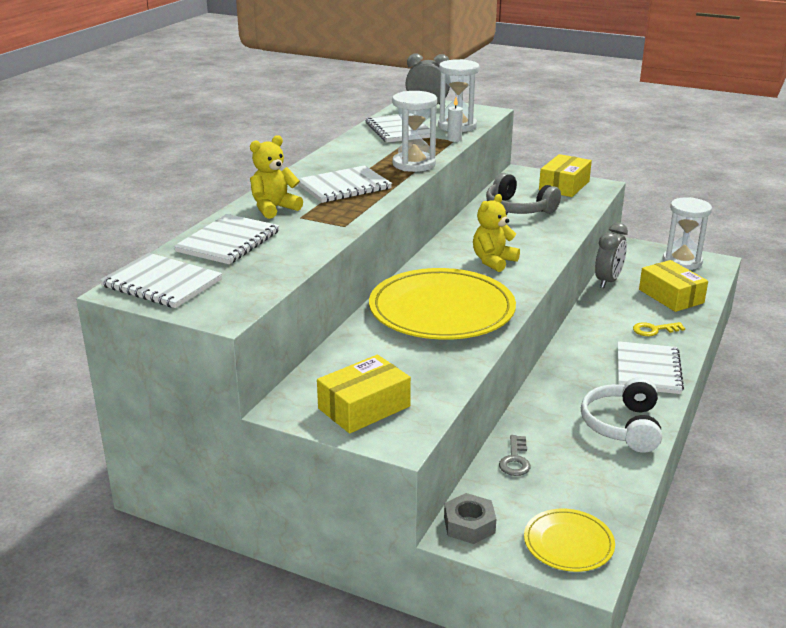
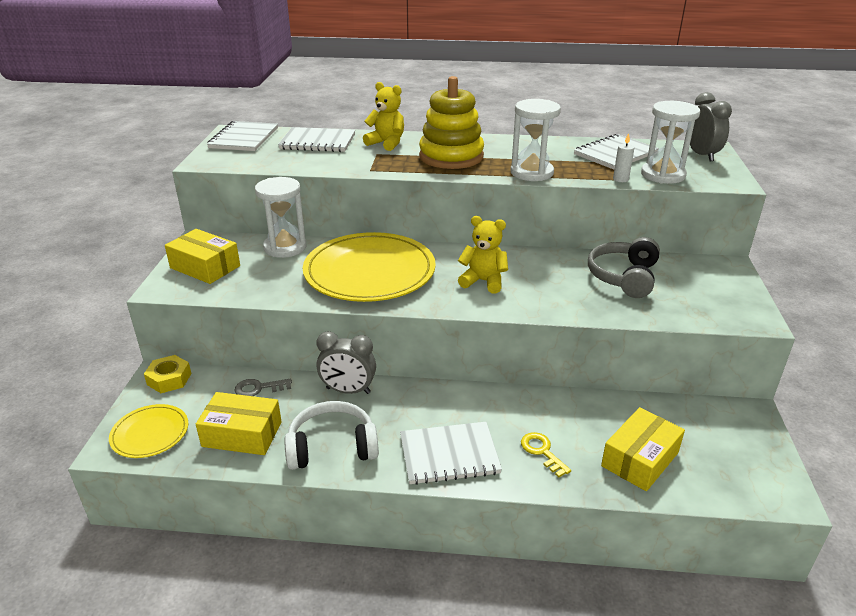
camera: 70 degrees right, 5 degrees up
white notebook [298,165,392,203] -> yellow stacking toy [419,76,484,169]
grey nut [444,493,496,544] -> yellow nut [144,355,191,393]
yellow box [539,154,592,197] -> yellow box moved to [196,392,282,455]
grey clock [595,223,628,288] -> grey clock moved to [316,331,376,394]
white hourglass [663,197,712,270] -> white hourglass moved to [255,177,307,258]

